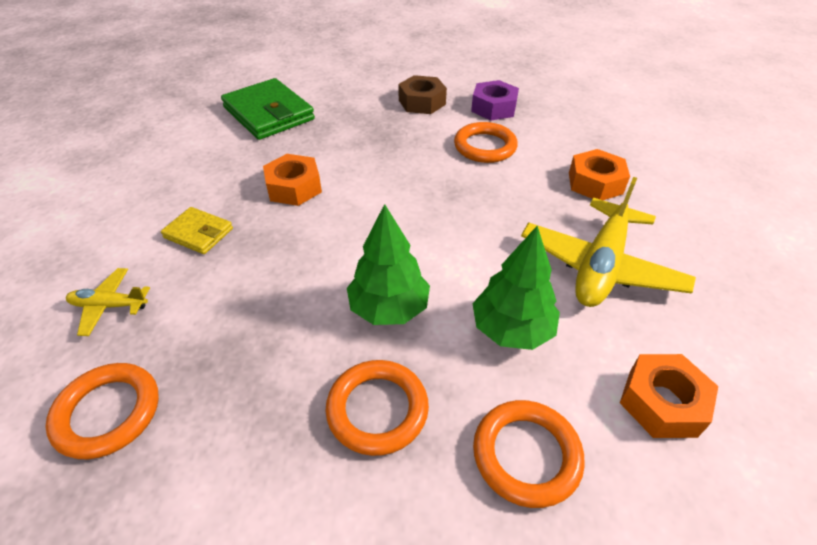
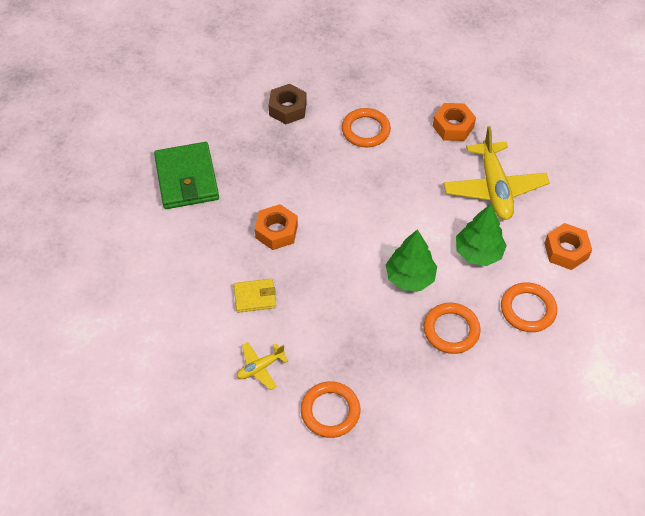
camera: 35 degrees left, 10 degrees up
green wallet [221,78,315,140] -> green wallet turned 60 degrees clockwise [154,142,219,209]
purple nut [471,80,519,121] -> none

